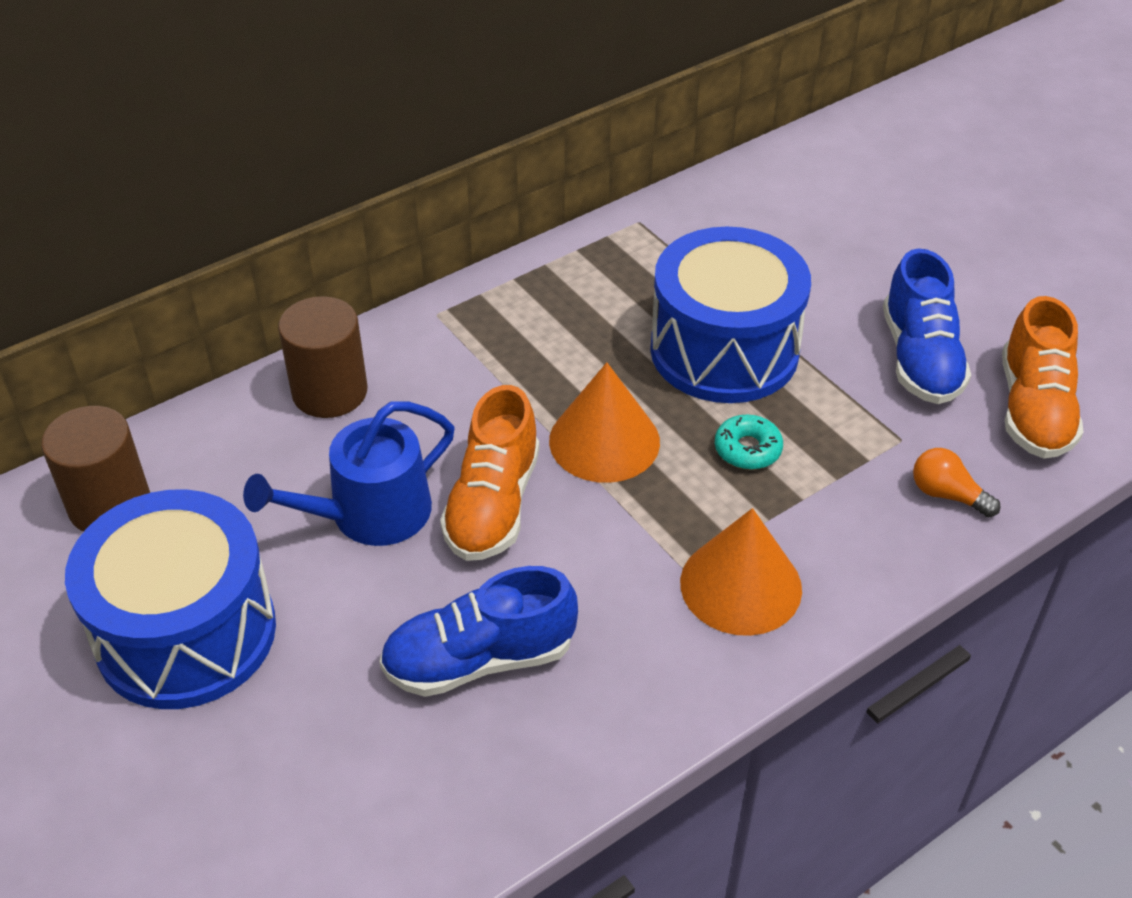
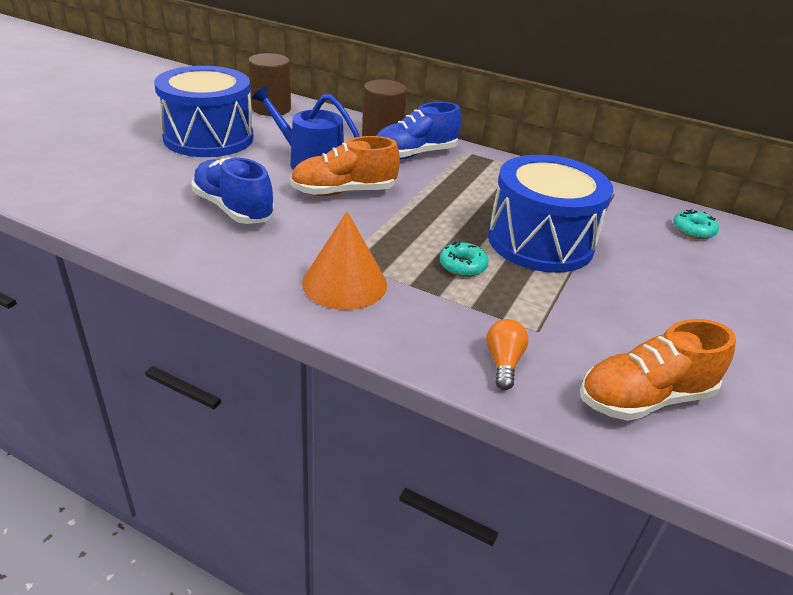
camera: 60 degrees right, 10 degrees down
orange cone [549,362,660,483] -> none
blue shoe [883,248,971,404] -> blue shoe moved to [376,102,461,159]
none -> turquoise donut [673,209,719,239]

